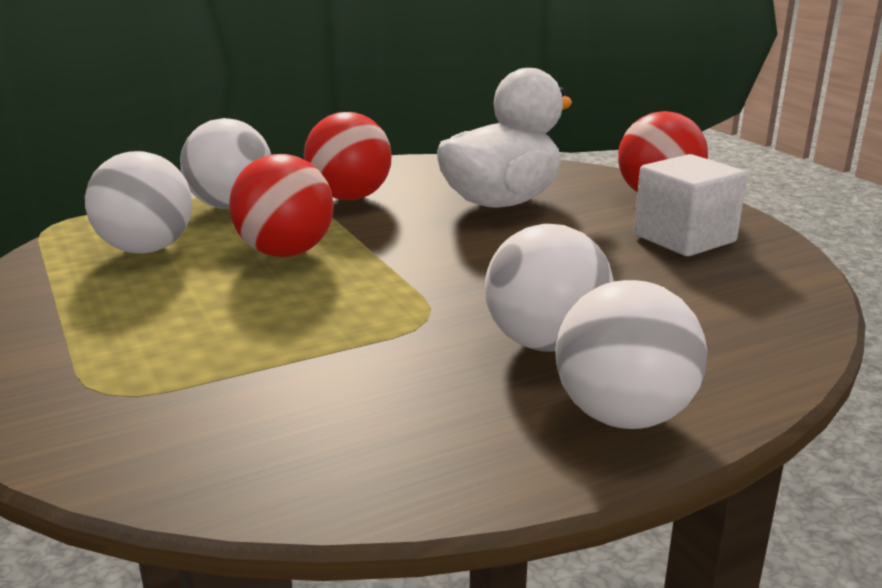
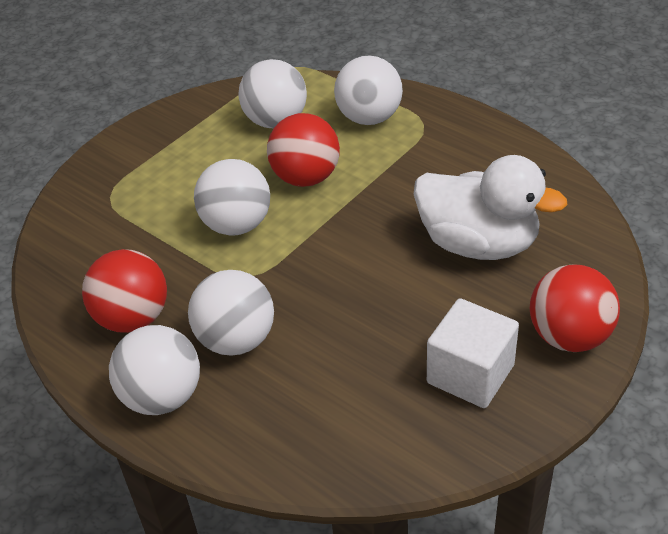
camera: 70 degrees right, 20 degrees up
red ball [304,112,392,200] -> red ball moved to [82,249,167,333]
none -> white ball [194,159,270,235]

